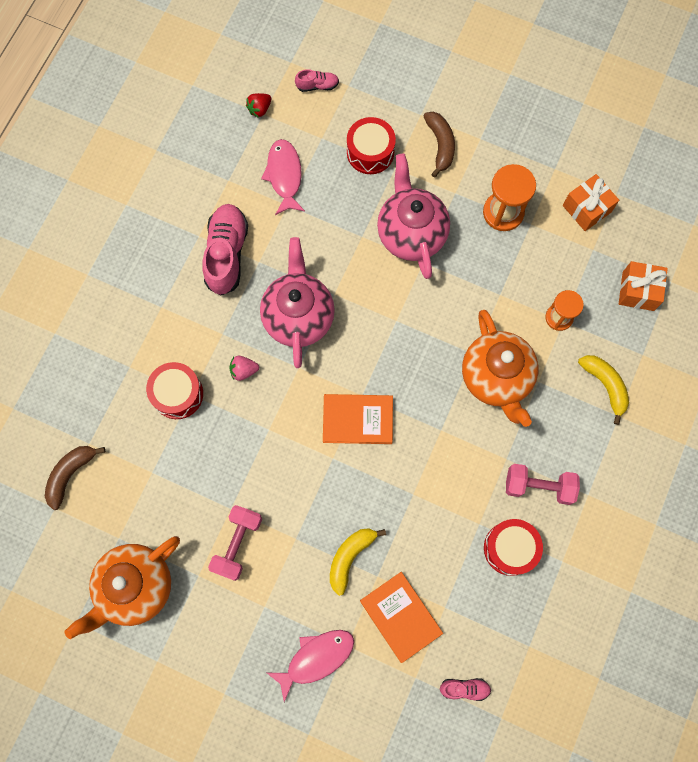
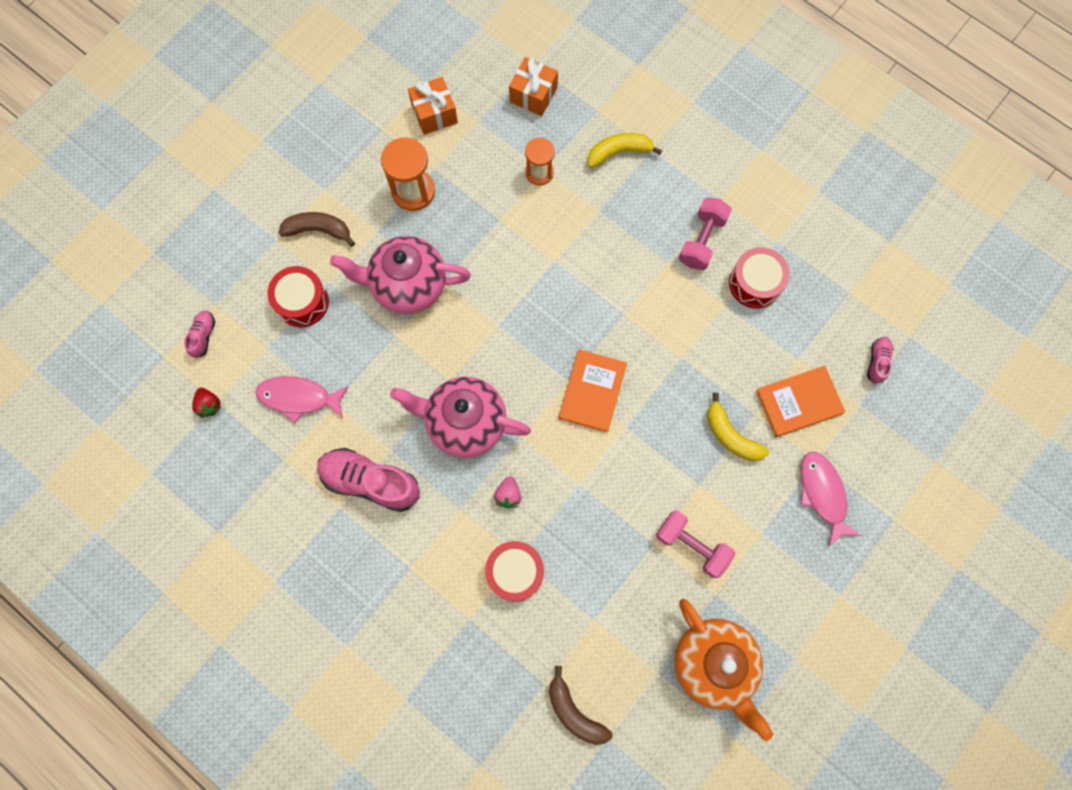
camera: 75 degrees left, 0 degrees up
orange teapot [462,310,538,427] -> none

